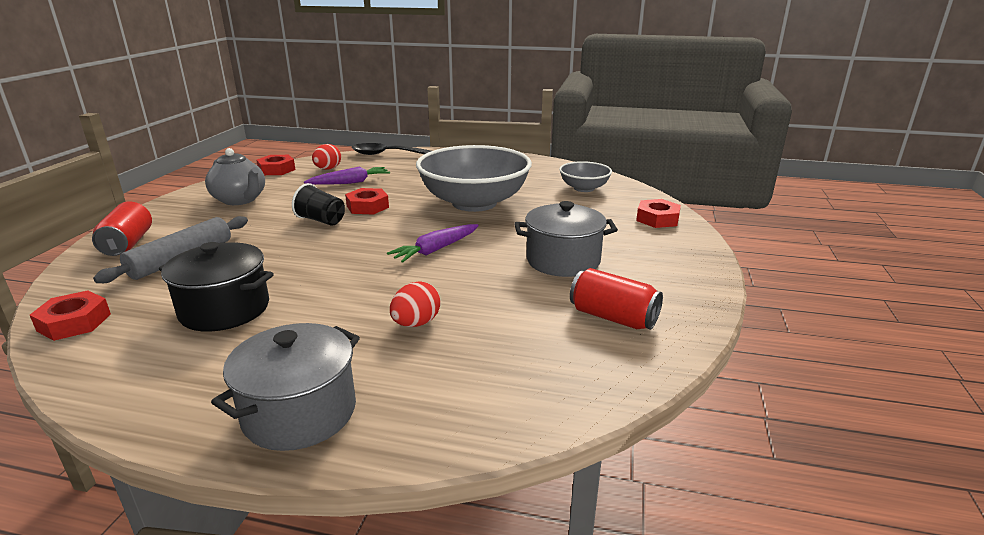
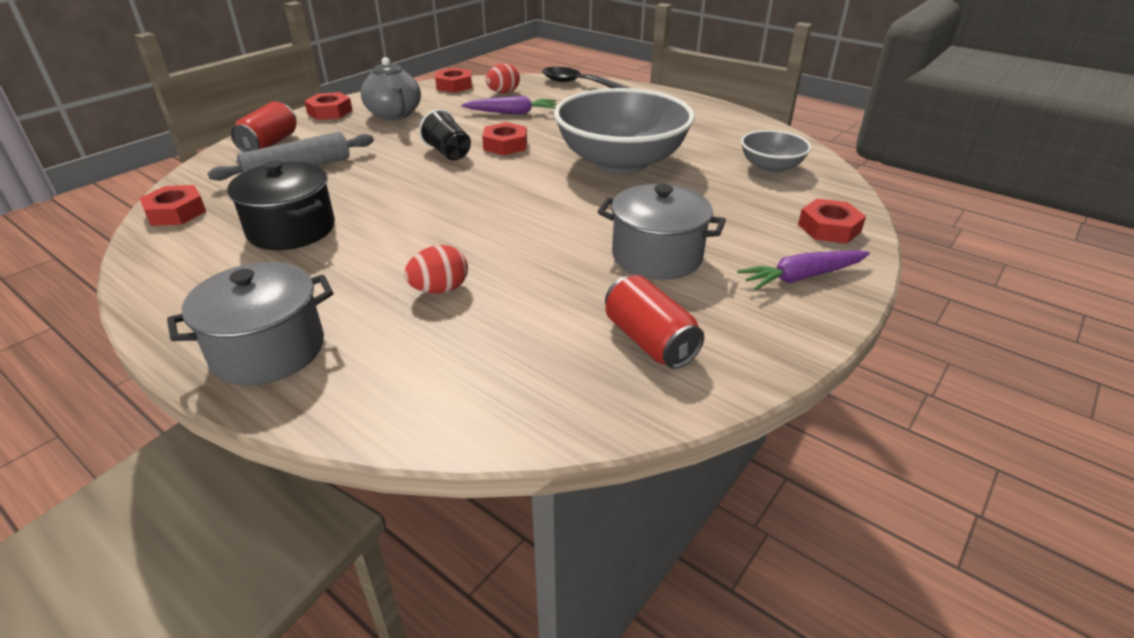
camera: 25 degrees right, 10 degrees up
purple carrot [387,224,479,263] -> purple carrot moved to [737,250,870,290]
none -> red nut [304,92,353,120]

